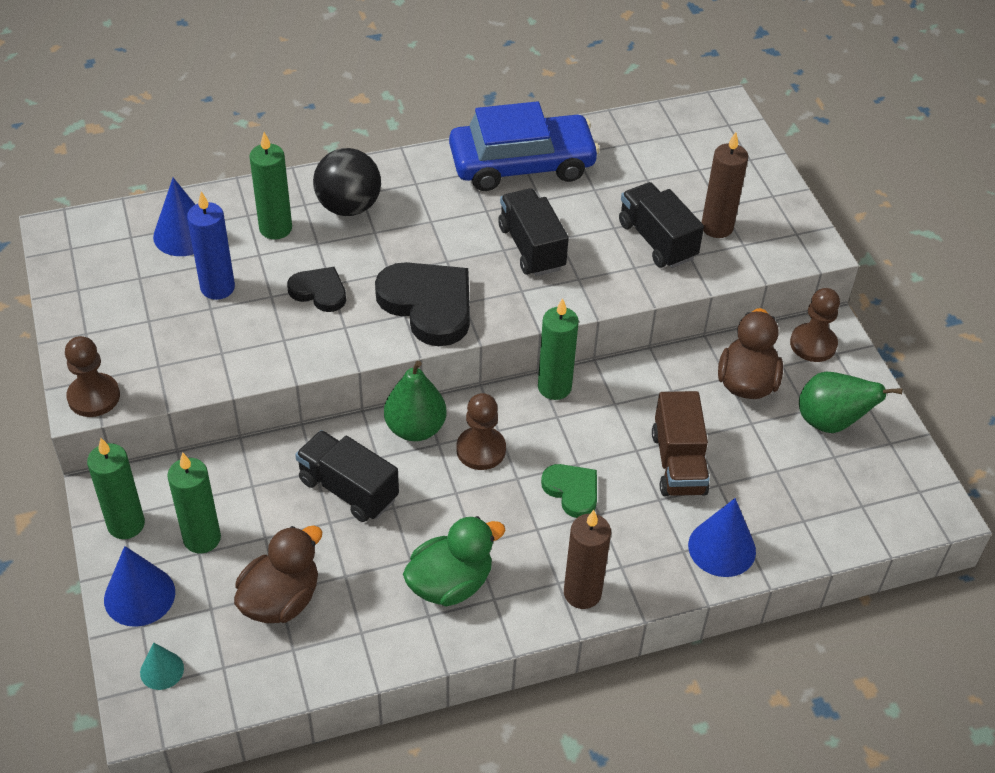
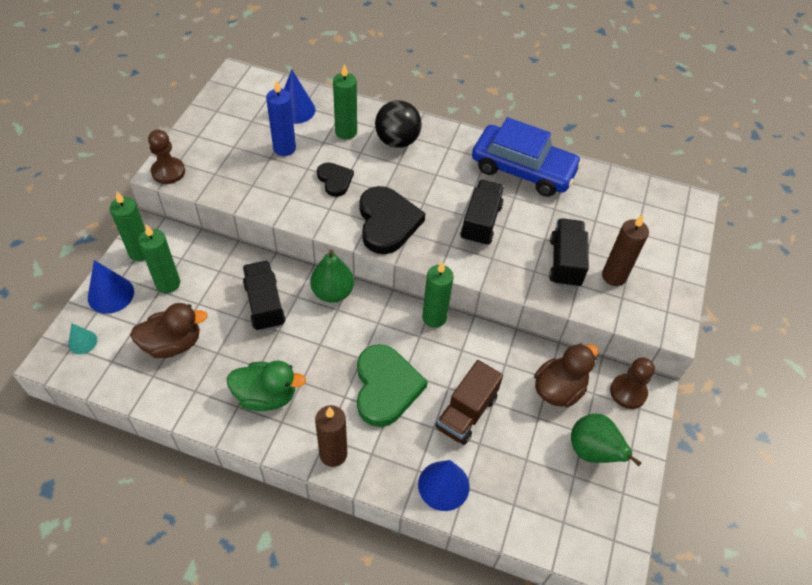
camera: 35 degrees right, 5 degrees up
brown pawn [456,393,506,470] -> none
green heart [541,464,597,518] -> green heart [357,344,428,427], size x1.78

